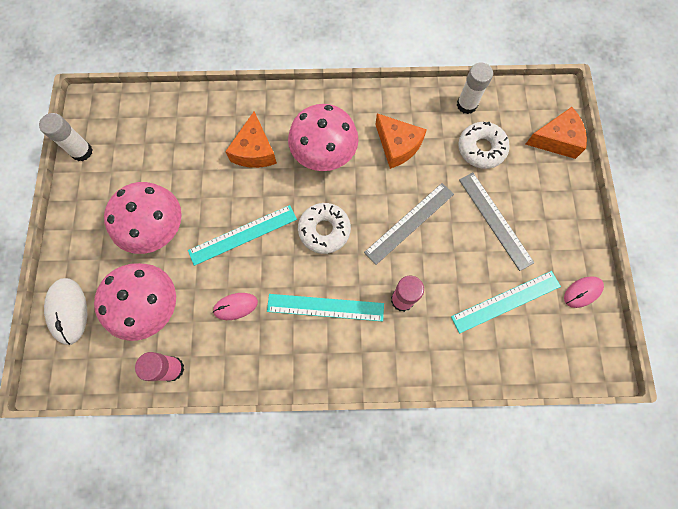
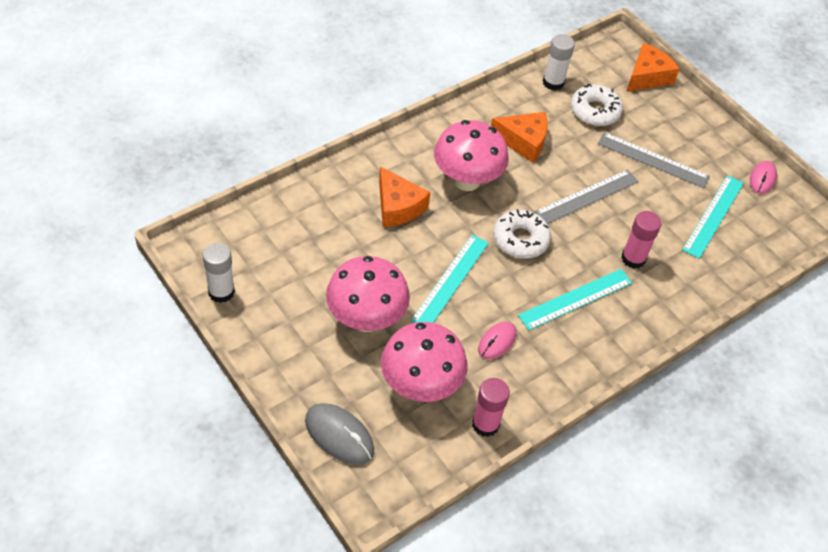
camera: 40 degrees left, 20 degrees down
white mouse [44,278,87,345] -> grey mouse [305,403,374,465]
grey ruler [364,183,454,265] -> grey ruler turned 45 degrees clockwise [535,169,639,224]

